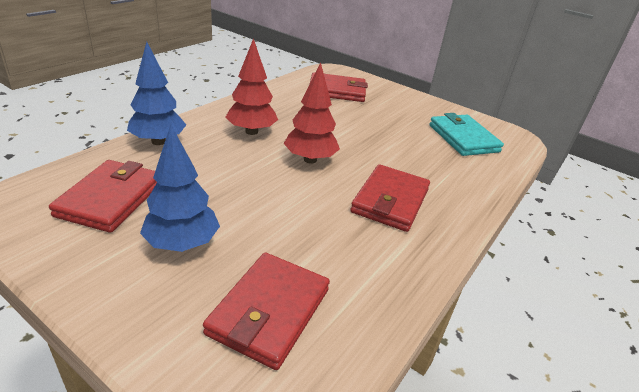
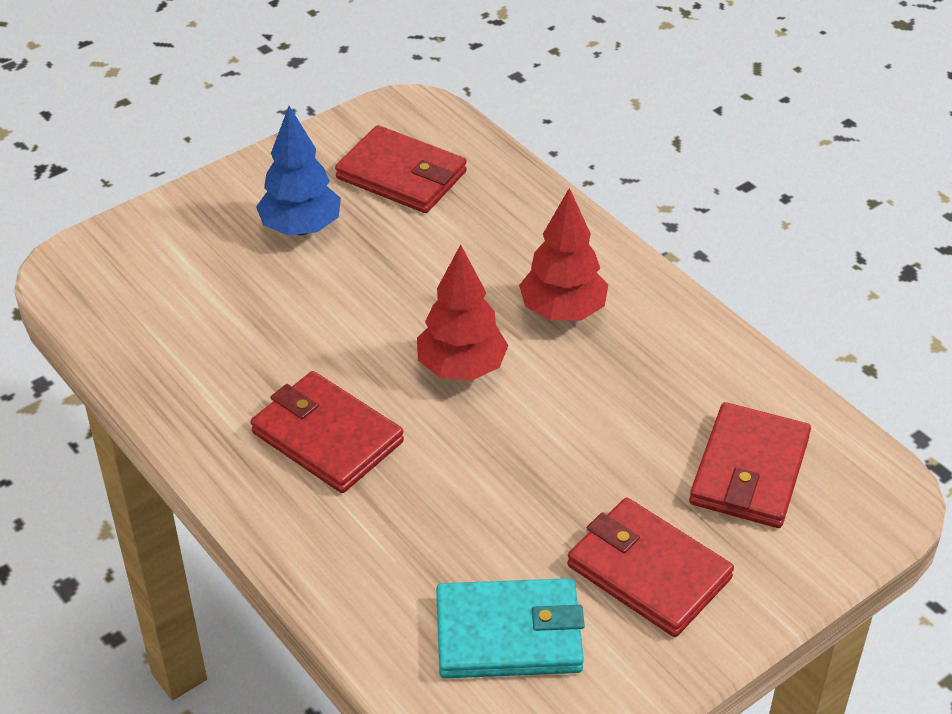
camera: 110 degrees right, 10 degrees up
blue tree [127,42,186,145] -> none
red wallet [203,253,330,370] -> red wallet moved to [567,498,734,637]

